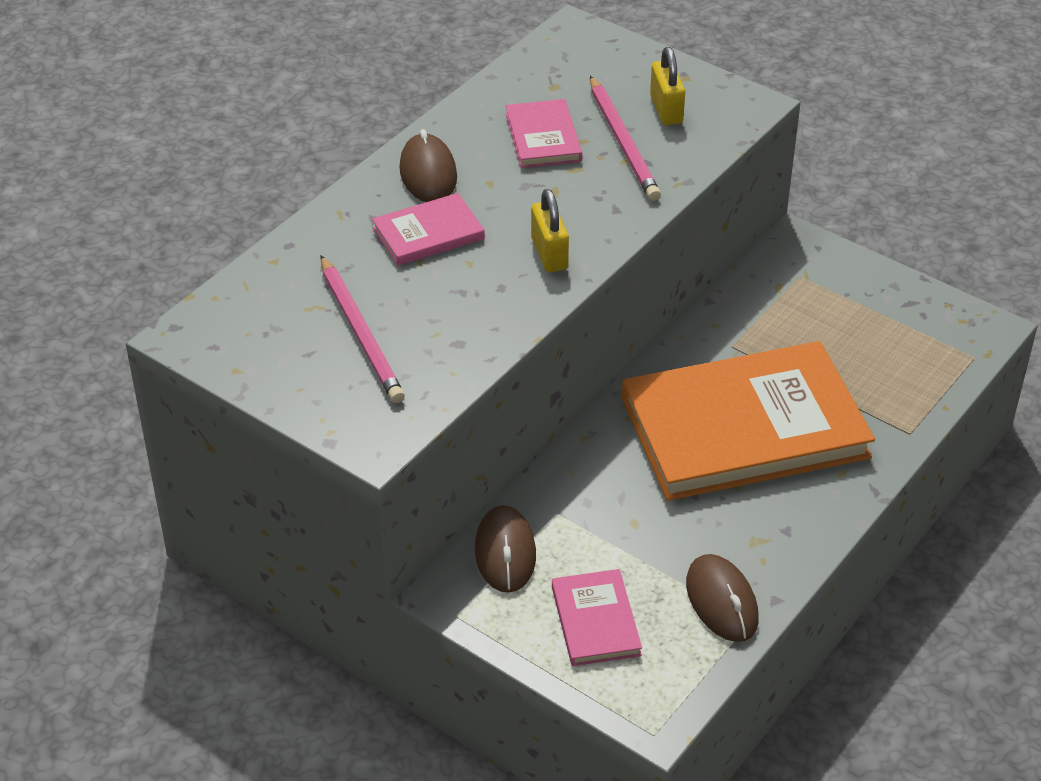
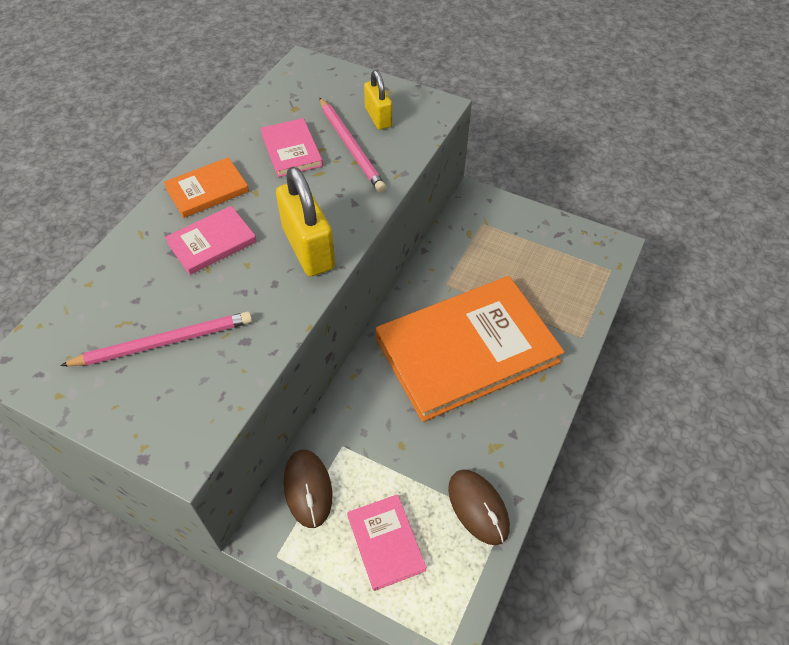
camera: 10 degrees left, 10 degrees up
pink pencil [321,256,405,403] -> pink pencil turned 75 degrees counterclockwise [60,311,252,366]
brown mouse [399,129,457,202] -> orange book [164,157,249,218]
yellow padlock [531,189,569,272] -> yellow padlock [276,167,335,277], size x1.65

